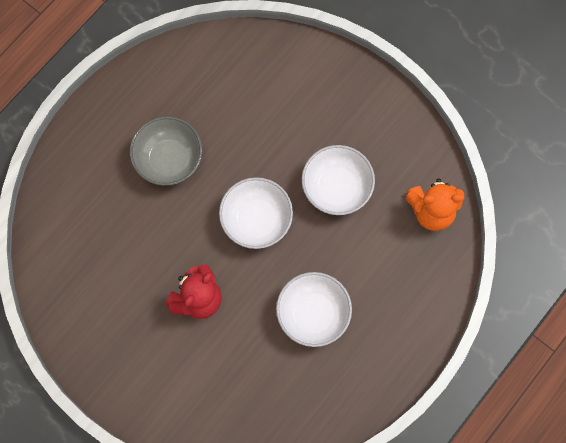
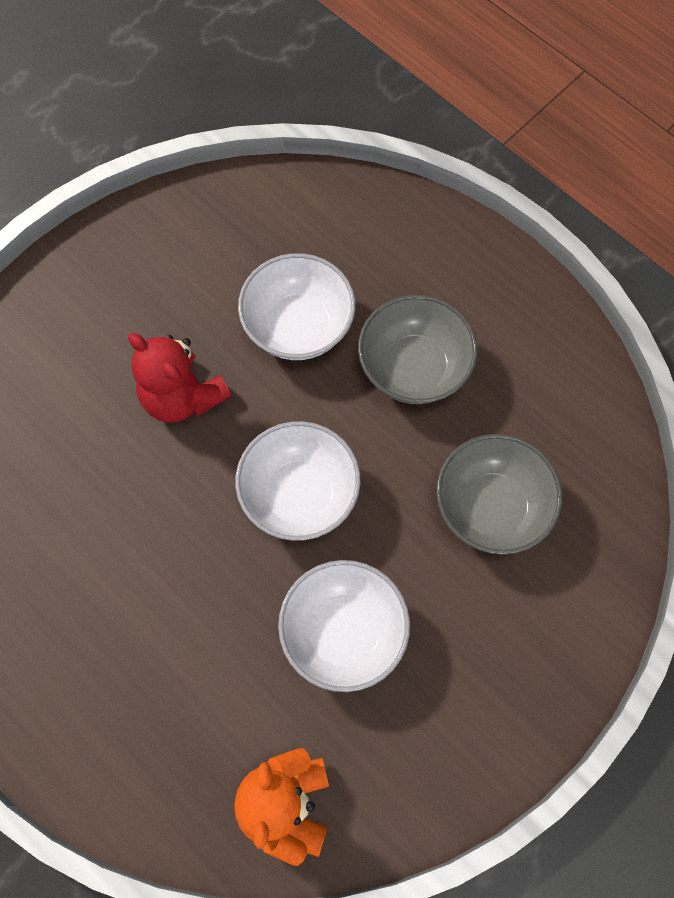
camera: 95 degrees right, 5 degrees down
white bowl [276,272,352,347] -> white bowl moved to [238,253,355,360]
none -> grey bowl [436,434,562,555]

